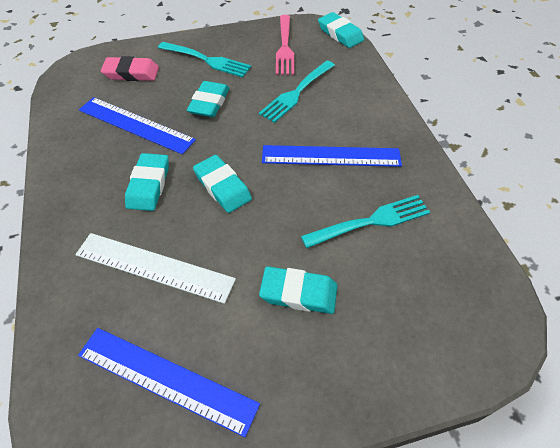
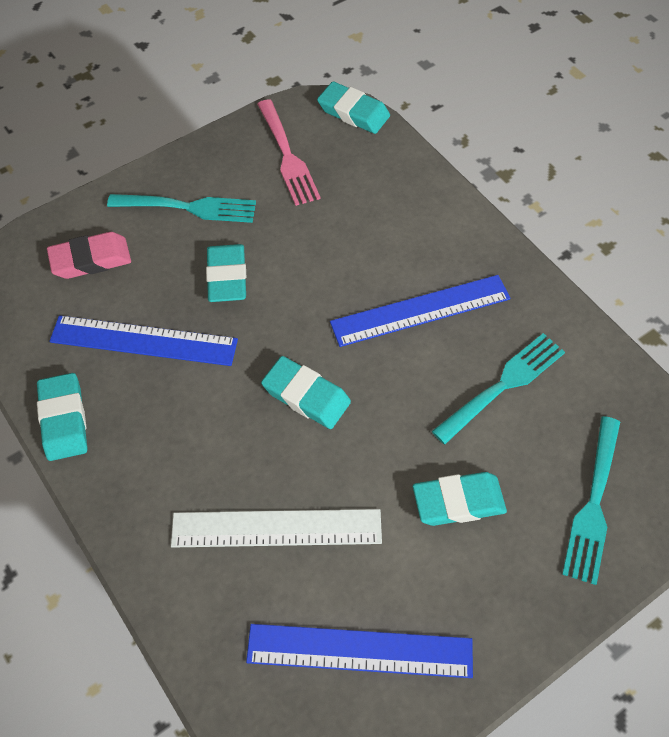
camera: 20 degrees left, 5 degrees up
turquoise eraser [125,153,169,211] -> turquoise eraser moved to [37,373,87,461]
turquoise fork [259,61,335,123] -> turquoise fork moved to [562,416,620,585]

